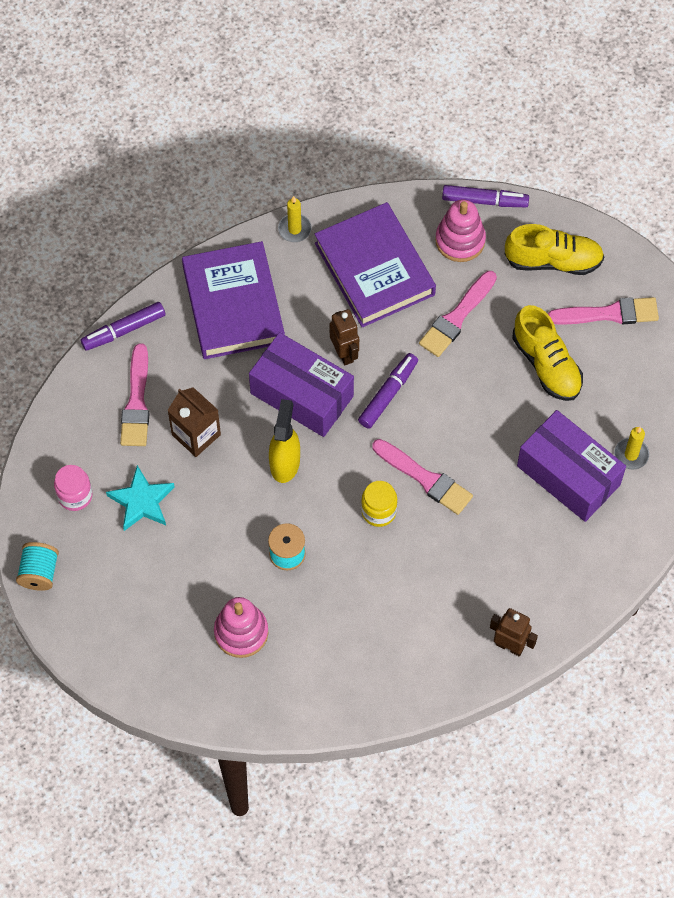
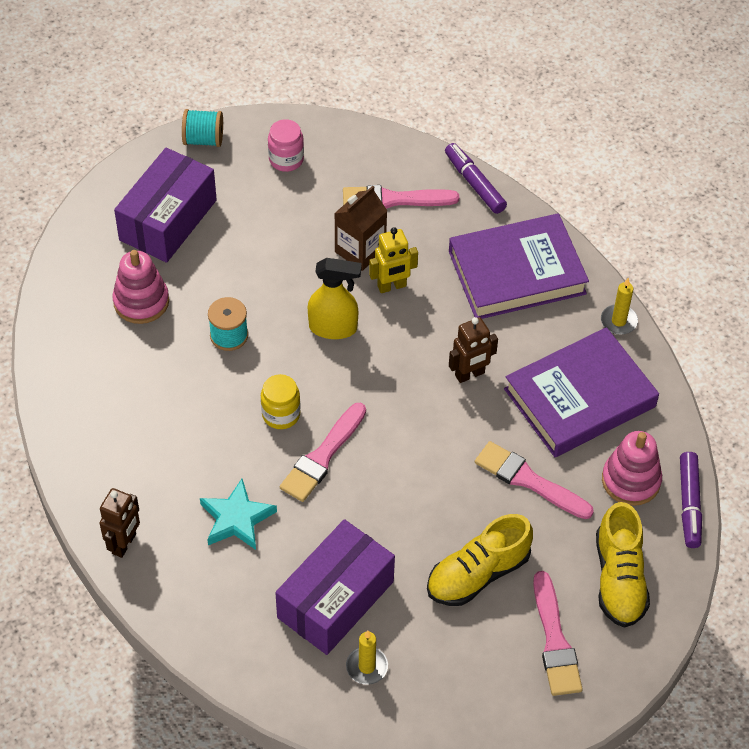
camera: 85 degrees right, 10 degrees down
turquoise star [106,465,175,531] -> turquoise star moved to [200,479,277,550]
purple box [249,332,354,437] -> purple box moved to [114,148,217,263]
purple marker [358,353,418,429] -> none
none -> yellow robot [369,227,418,293]

